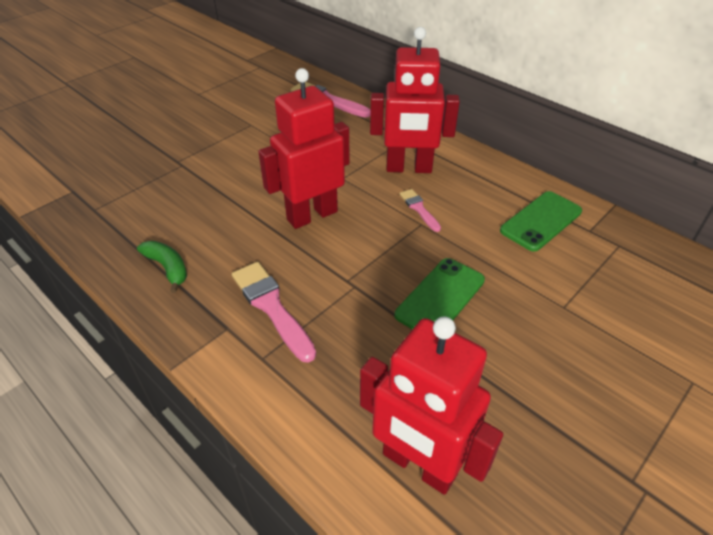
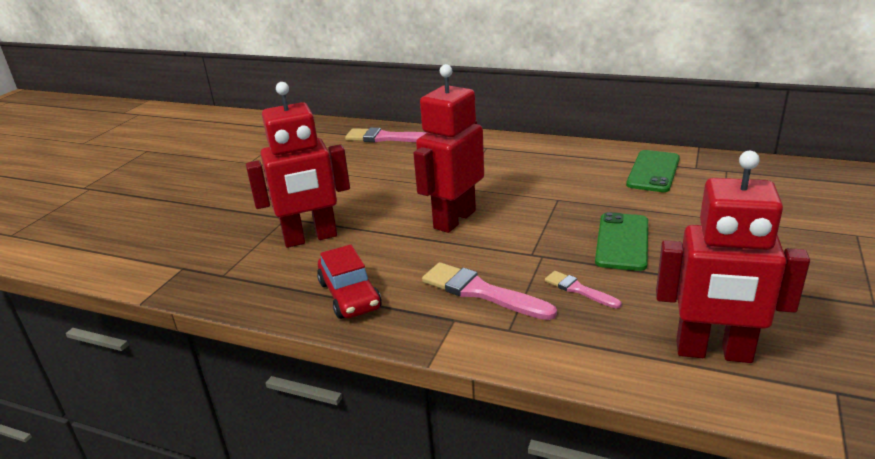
camera: 20 degrees left, 15 degrees down
green banana [137,241,187,293] -> red car [317,245,382,319]
red robot [370,27,460,173] -> red robot moved to [246,82,350,248]
pink brush [400,189,441,232] -> pink brush moved to [545,271,622,309]

